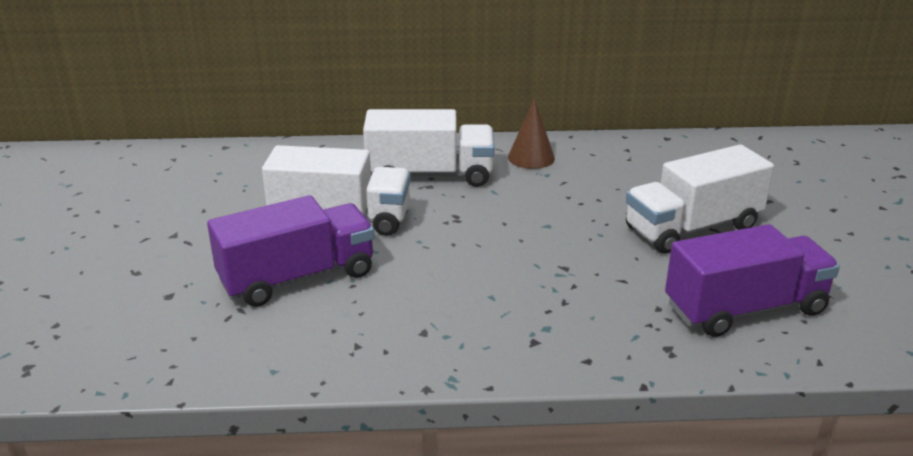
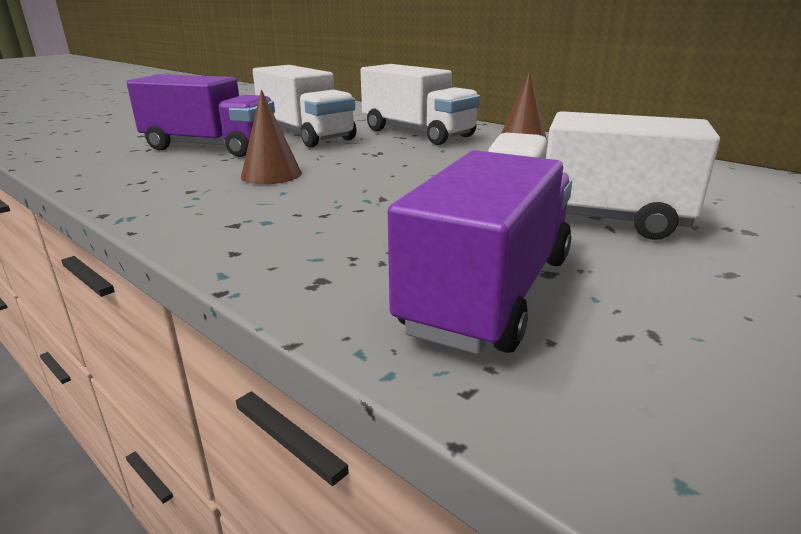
camera: 45 degrees right, 5 degrees down
purple truck [665,224,840,337] -> purple truck turned 90 degrees counterclockwise [388,150,572,354]
none -> brown cone [241,90,302,184]

